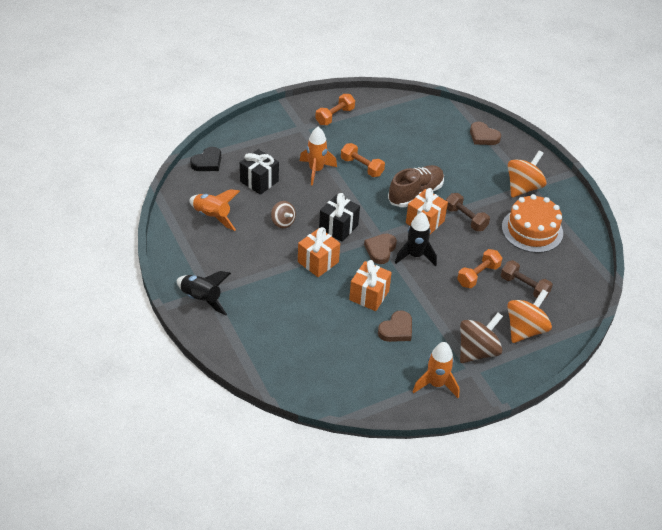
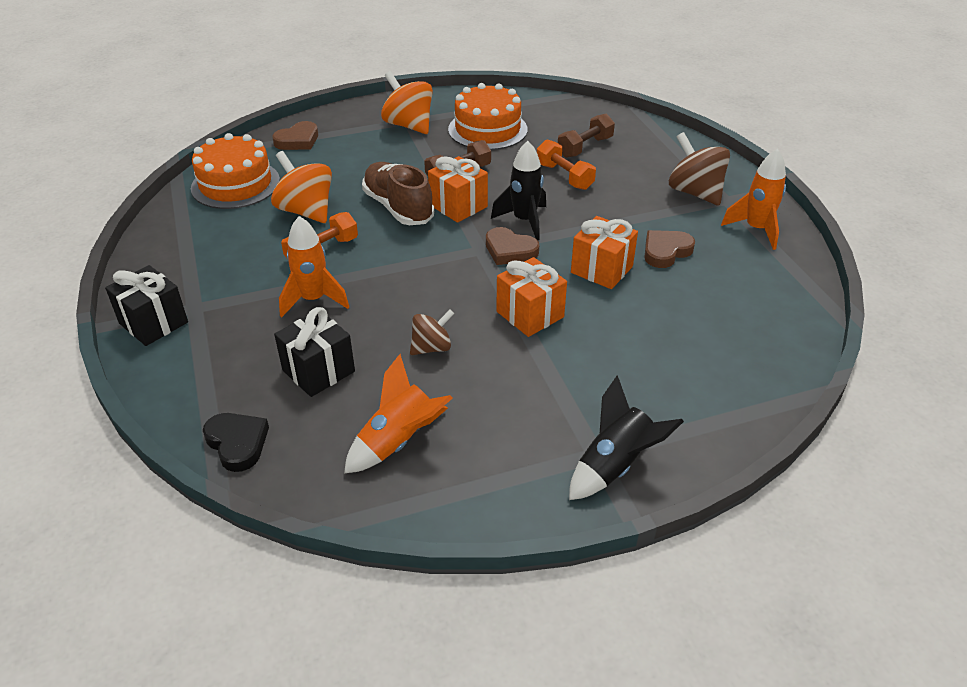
camera: 80 degrees left, 5 degrees down
orange dumbbell [315,94,355,125] -> none
black gift [319,193,360,242] -> black gift moved to [105,265,188,346]
brown heart [378,310,412,342] -> brown heart turned 90 degrees counterclockwise [644,230,695,268]
orange spinning top [507,289,552,343] -> orange spinning top moved to [271,151,332,223]
none -> orange cake [191,133,280,209]

